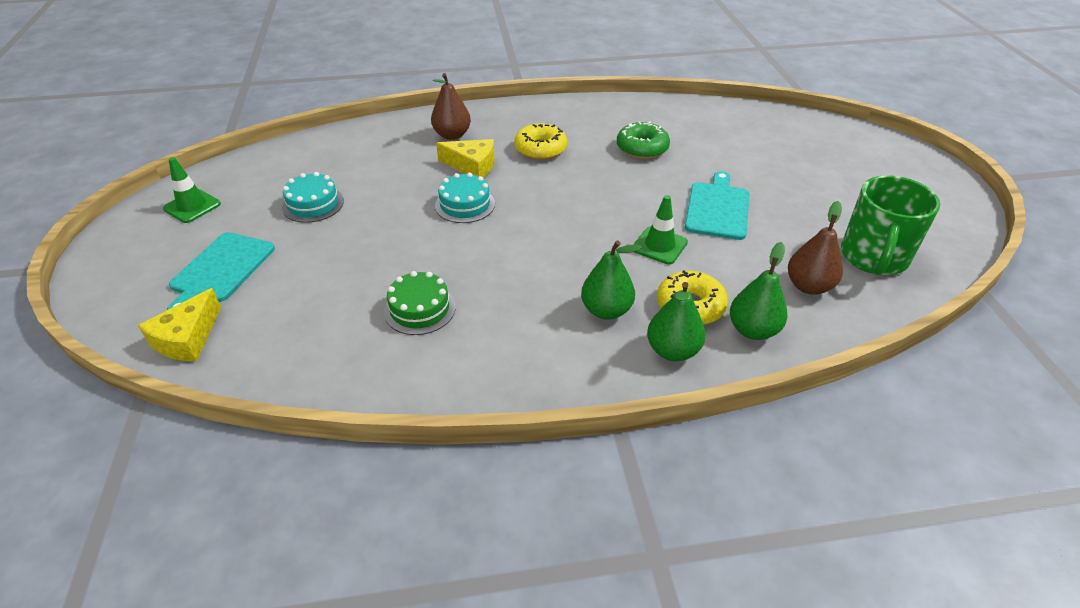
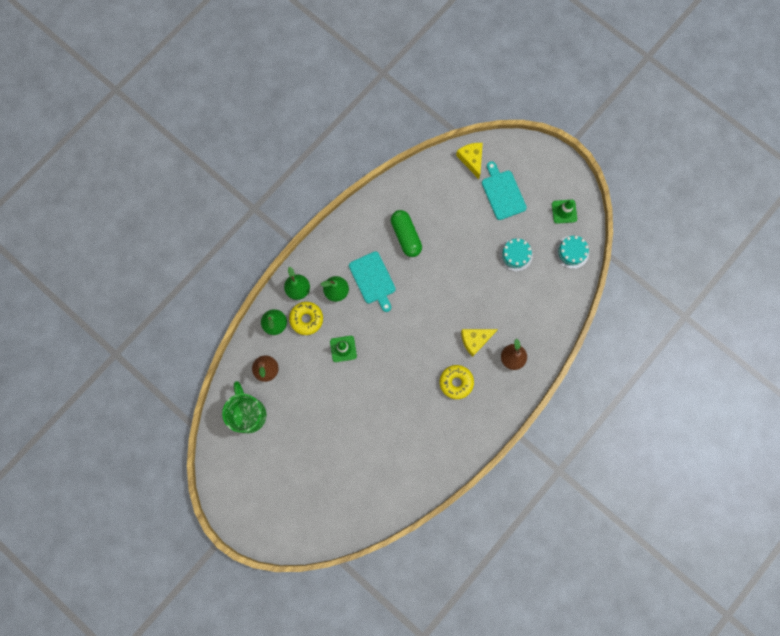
camera: 140 degrees right, 35 degrees up
green cake [384,271,456,335] -> green capsule [391,210,422,257]
turquoise cake [435,172,495,223] -> turquoise cake moved to [555,236,589,269]
green donut [617,121,670,159] -> none
turquoise cutting board [685,171,749,240] -> turquoise cutting board moved to [349,251,396,312]

